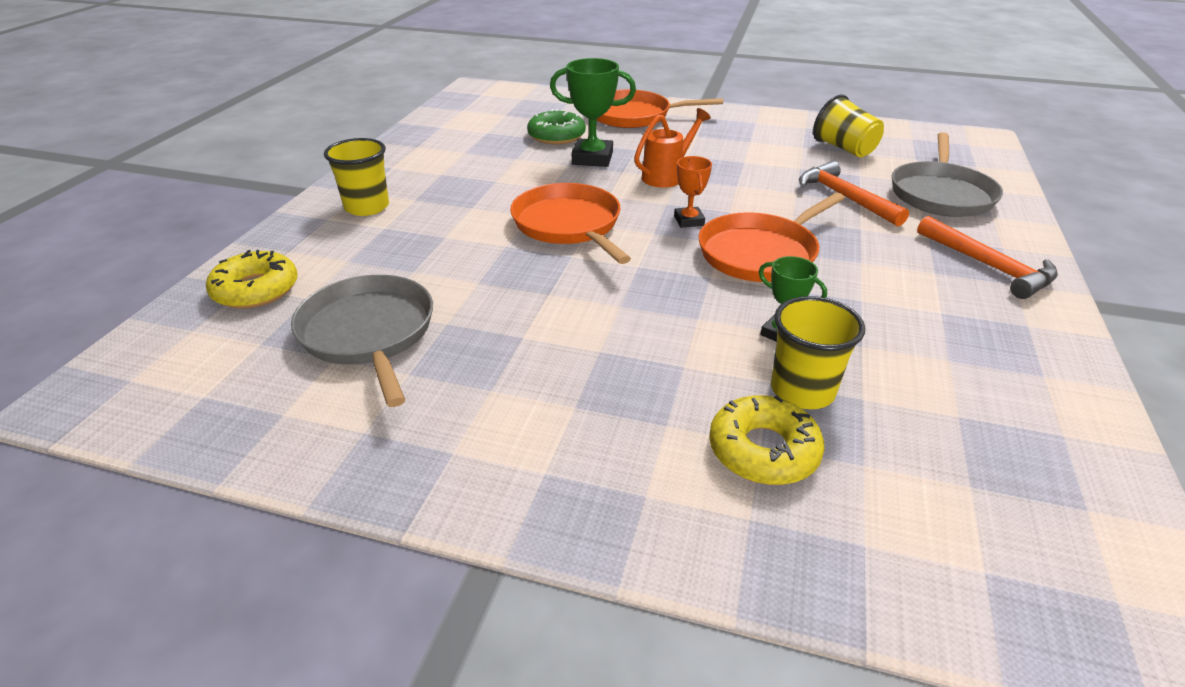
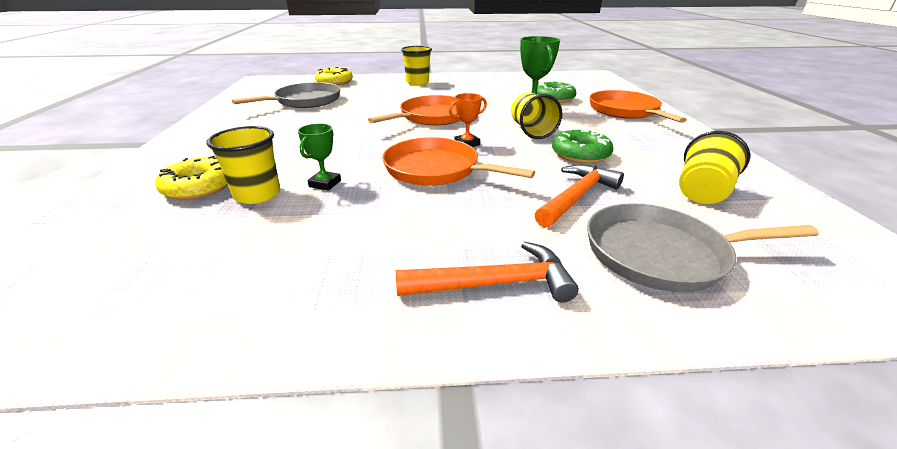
camera: 70 degrees right, 5 degrees down
orange watering can [634,108,711,188] -> yellow cup [511,93,562,139]
orange hammer [917,216,1058,299] -> orange hammer turned 135 degrees counterclockwise [396,242,579,302]
none -> green donut [552,129,613,163]

